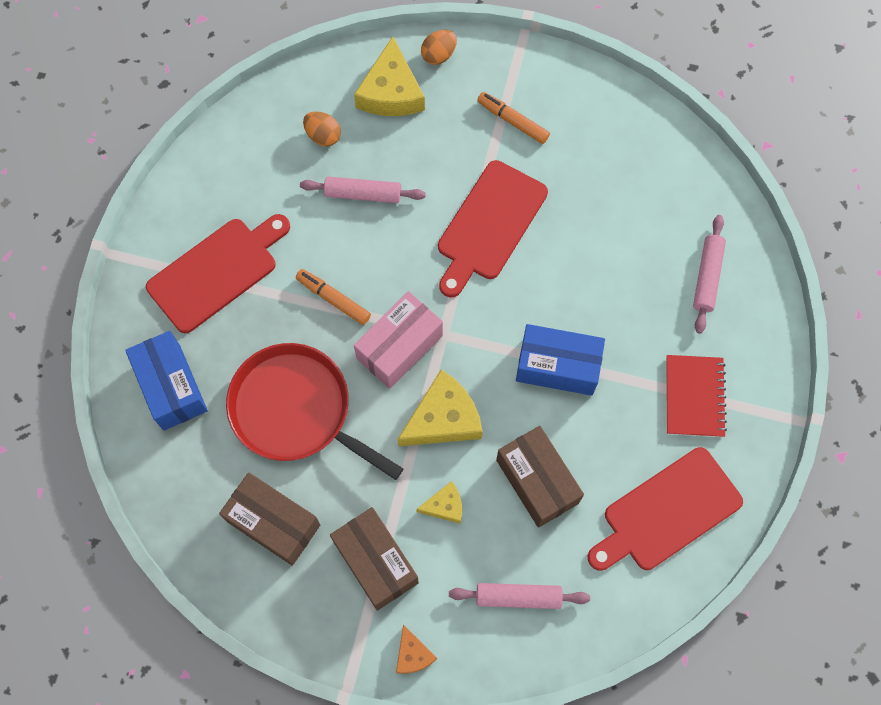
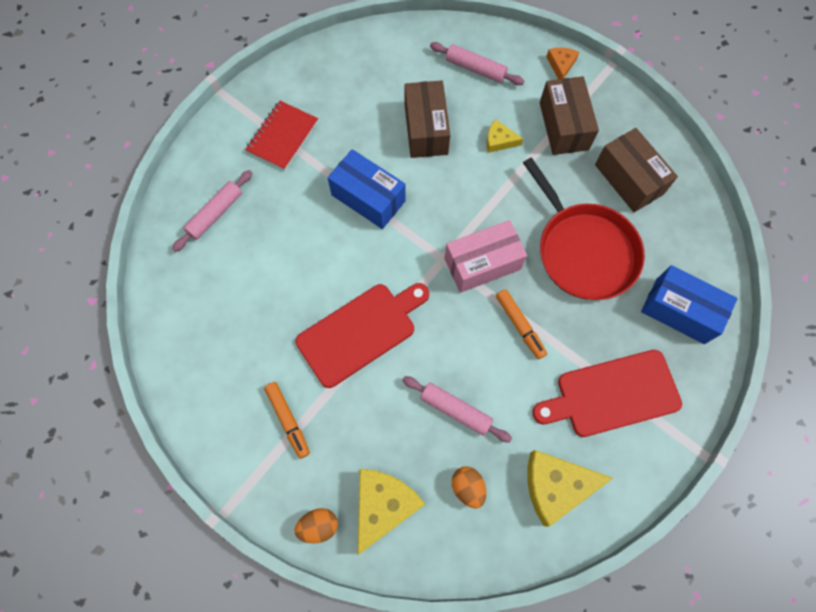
camera: 155 degrees left, 0 degrees up
blue box [125,331,208,431] -> blue box turned 60 degrees counterclockwise [641,265,738,344]
yellow cheese [397,369,483,446] -> yellow cheese moved to [527,450,613,527]
red cutting board [588,447,743,571] -> none

